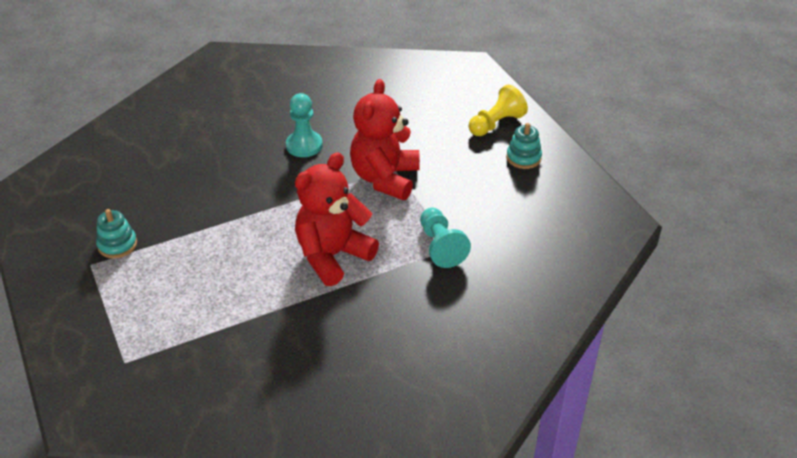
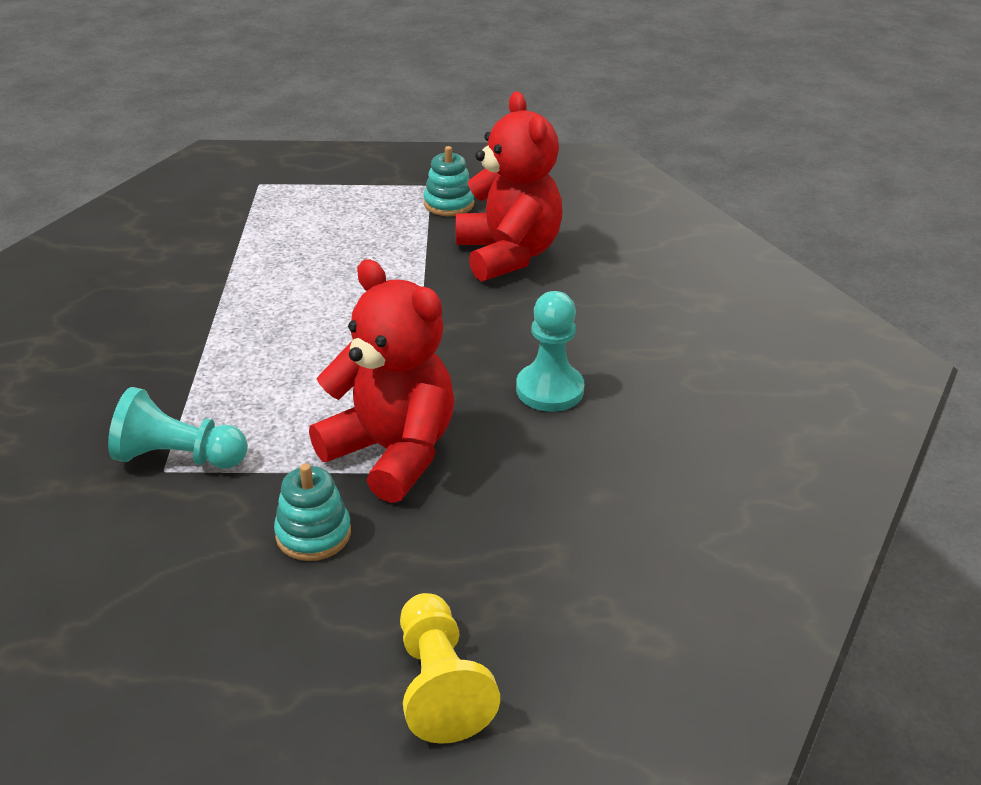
camera: 115 degrees right, 5 degrees down
red teddy bear [295,152,379,286] -> red teddy bear moved to [455,91,563,281]
turquoise stacking toy [506,123,542,169] -> turquoise stacking toy moved to [274,463,351,561]

